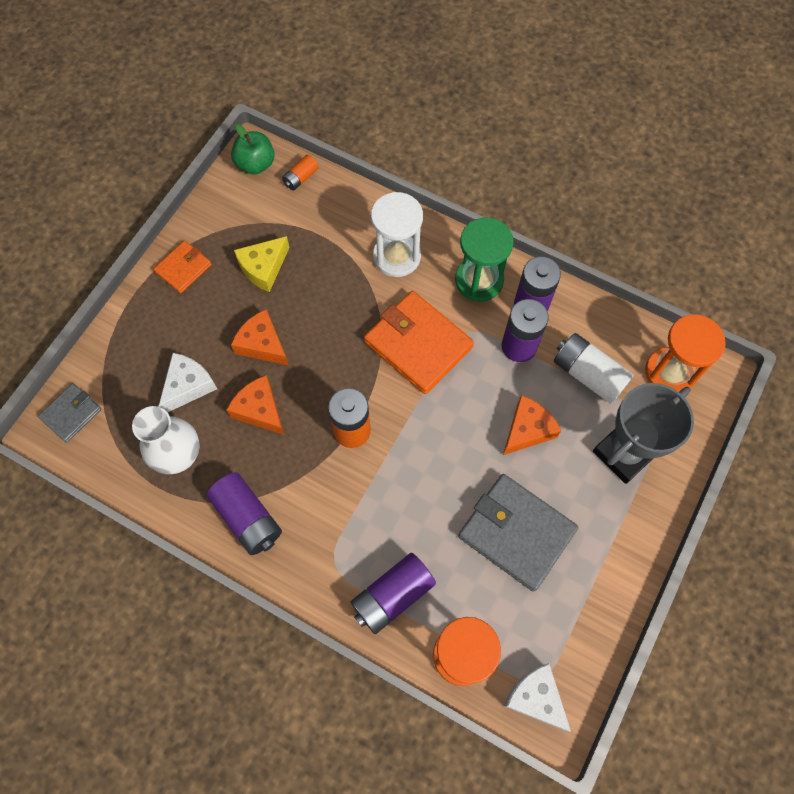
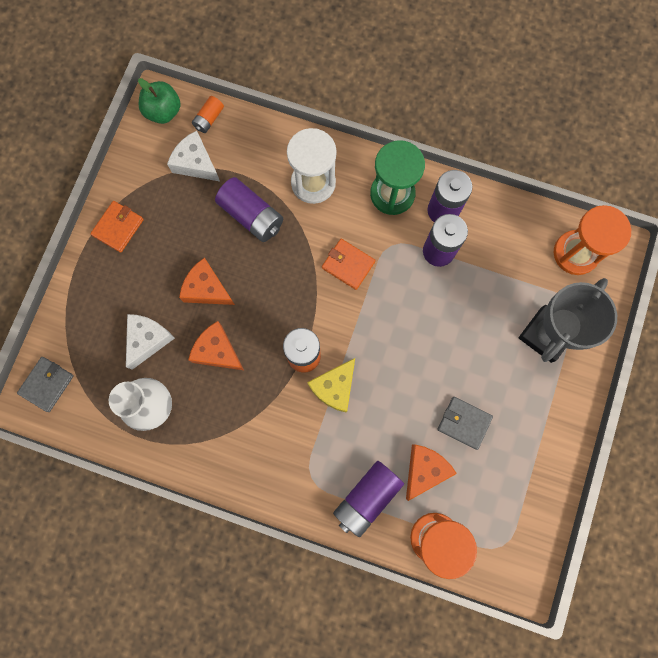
camera: 10 degrees left, 10 degrees up
purple battery [207,472,282,555] -> purple battery moved to [215,177,283,242]
yellow cheese [234,236,290,292] -> yellow cheese moved to [307,358,355,413]
orange wallet [364,291,474,394] -> orange wallet [322,239,376,290], size x0.54
grey wallet [458,474,579,592] -> grey wallet [437,397,493,450], size x0.54
orange cheese [503,395,562,455] -> orange cheese moved to [406,444,457,501]
white cheese [504,663,571,732] -> white cheese moved to [167,131,220,181]
white battery [554,333,634,404] -> none

